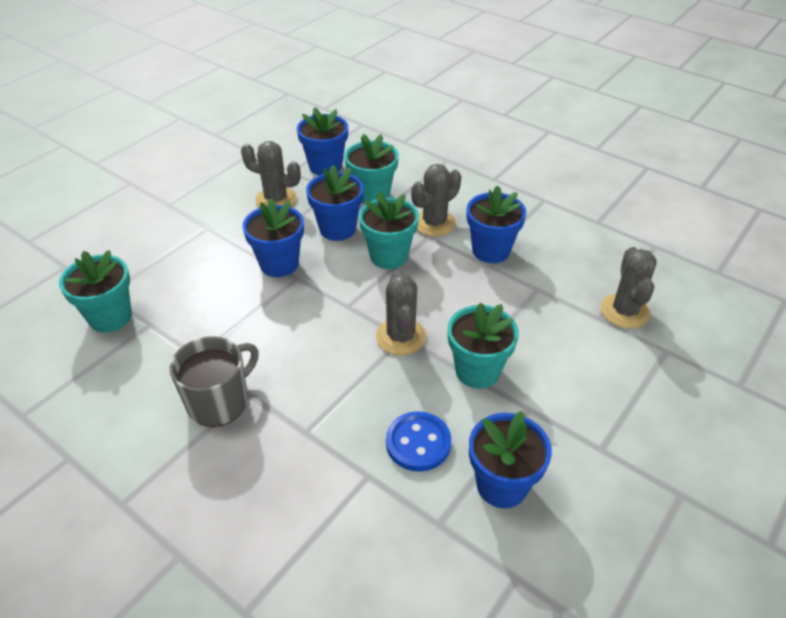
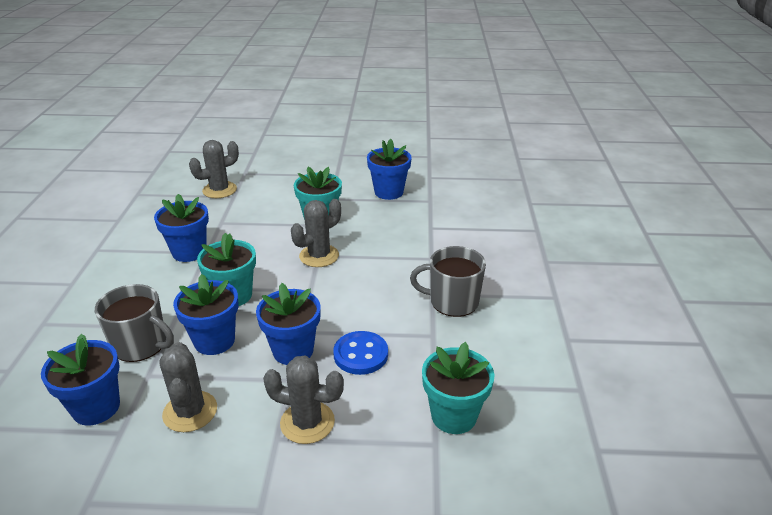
camera: 125 degrees left, 10 degrees down
turquoise flower pot [344,134,399,205] -> grey mug [95,284,174,362]
blue button [386,411,451,472] -> blue button moved to [333,331,388,375]
grey cactus [411,164,461,236] -> grey cactus moved to [263,355,344,444]

